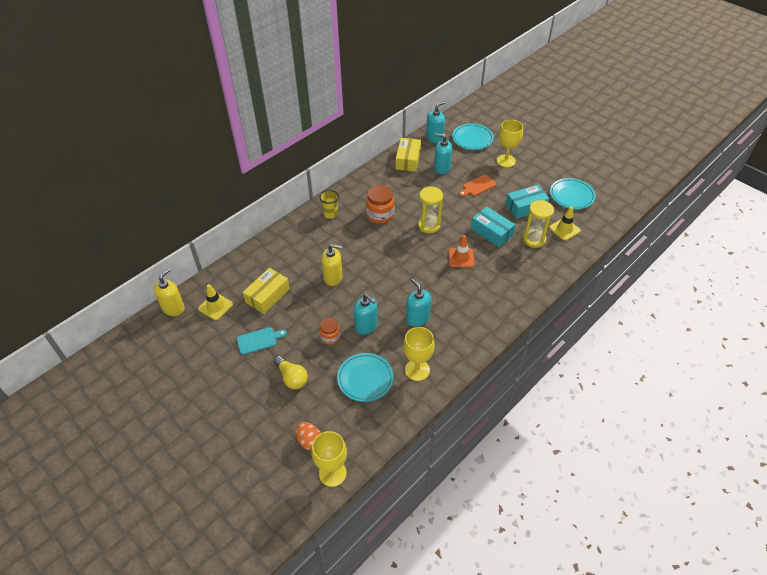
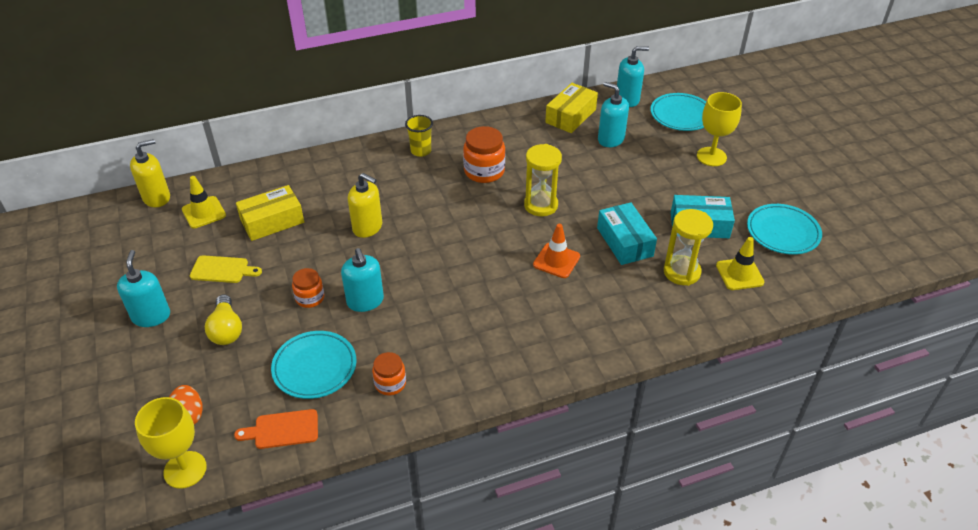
camera: 25 degrees right, 5 degrees down
turquoise cutting board [237,327,287,355] -> yellow cutting board [190,255,262,283]
yellow goblet [403,327,435,381] -> orange jar [372,352,406,395]
turquoise soap dispenser [406,279,431,327] -> turquoise soap dispenser moved to [117,250,170,327]
orange cutting board [459,175,496,197] -> orange cutting board moved to [234,409,318,449]

